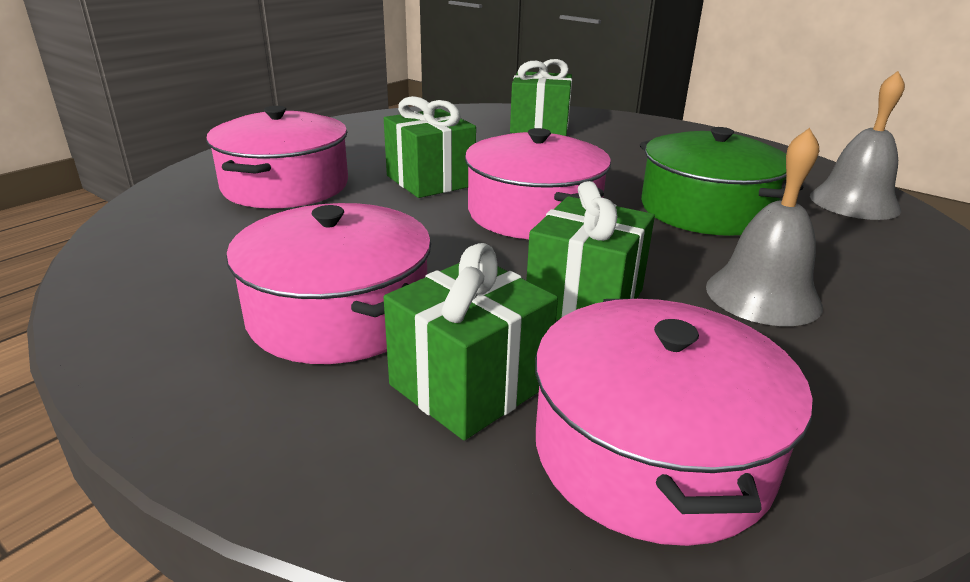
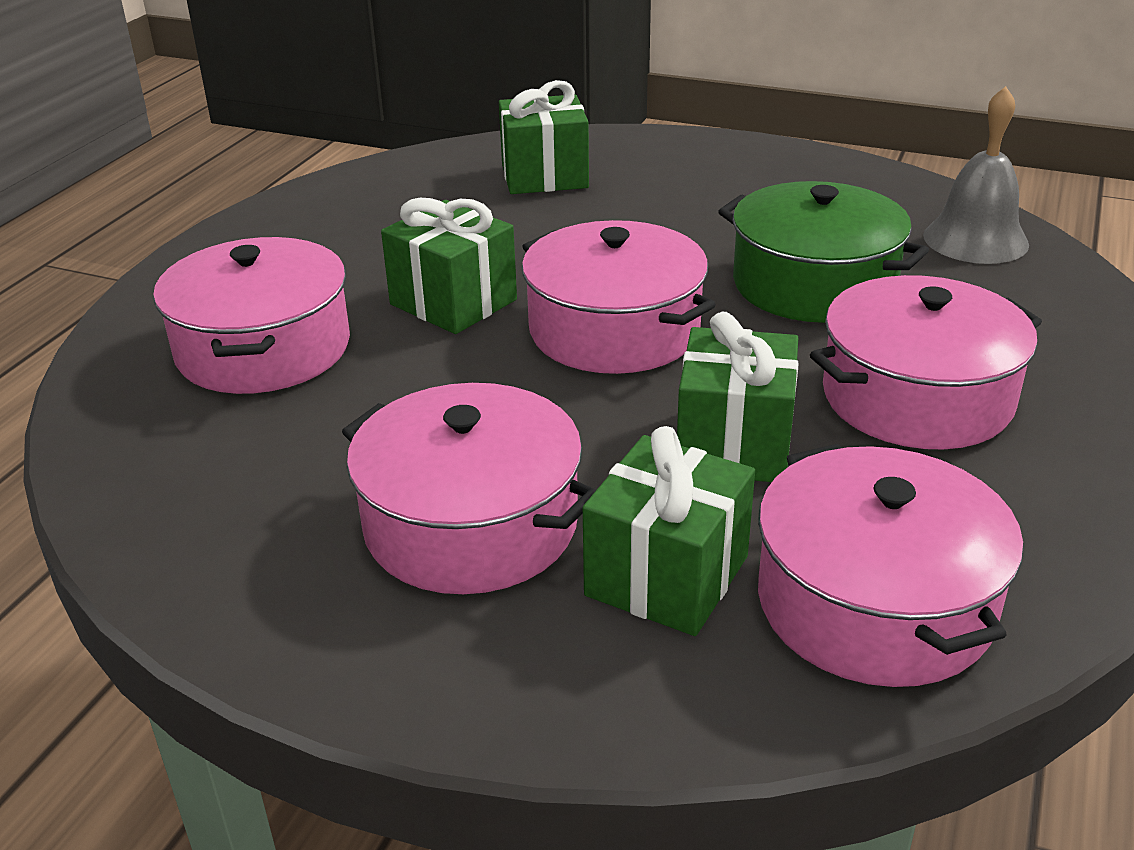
camera: 15 degrees left, 5 degrees up
grey bell [706,128,823,326] -> pink pot [810,275,1042,449]

